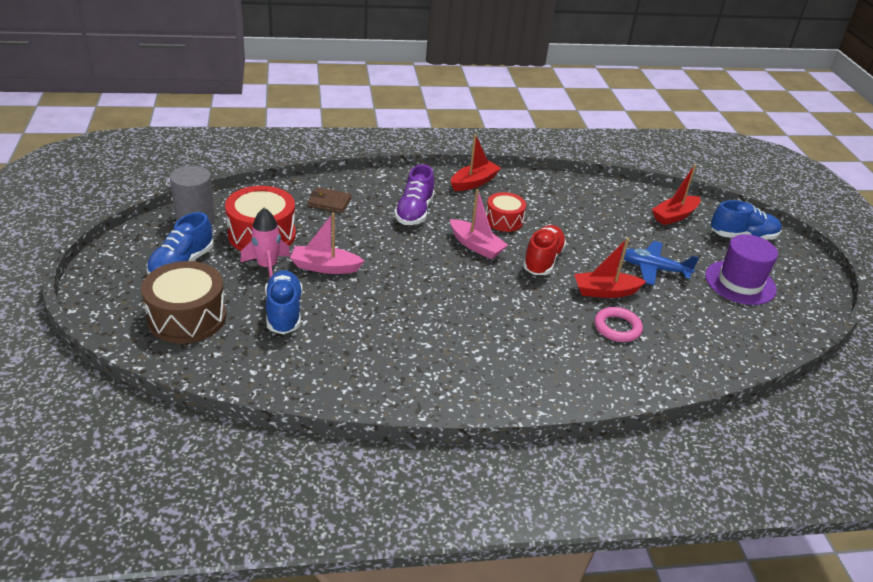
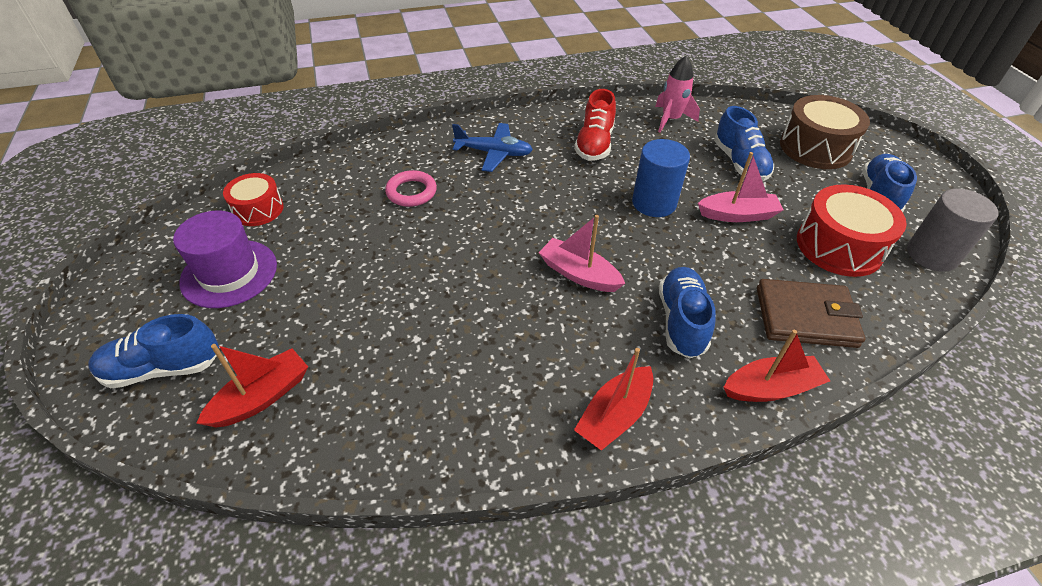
camera: 175 degrees right, 10 degrees up
pink rocket [240,208,291,278] -> pink rocket moved to [655,56,700,132]
brown wallet [307,187,352,213] -> brown wallet [757,279,865,348], size x1.63
purple shoe [394,164,435,225] -> blue shoe [659,267,716,359]
red drum [486,192,526,232] -> red drum moved to [223,173,284,226]
red shoe [523,225,567,275] -> red shoe moved to [574,89,616,161]
red boat [574,238,646,298] -> red boat moved to [723,330,830,402]
blue plane [621,241,699,285] -> blue plane moved to [452,123,533,172]
none -> blue cylinder [632,139,690,217]

